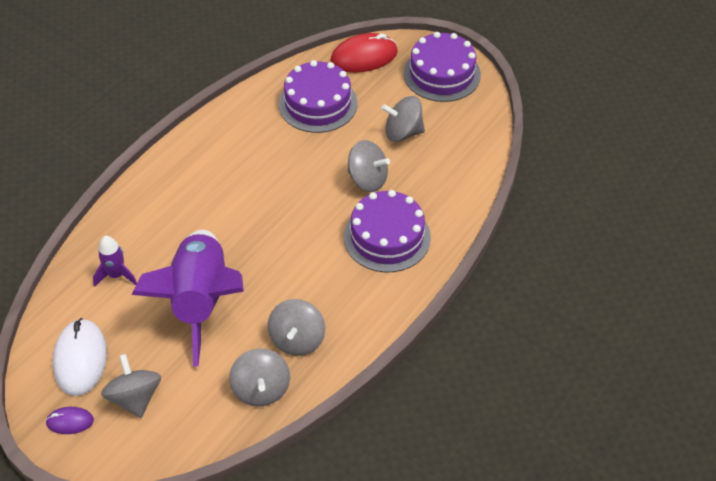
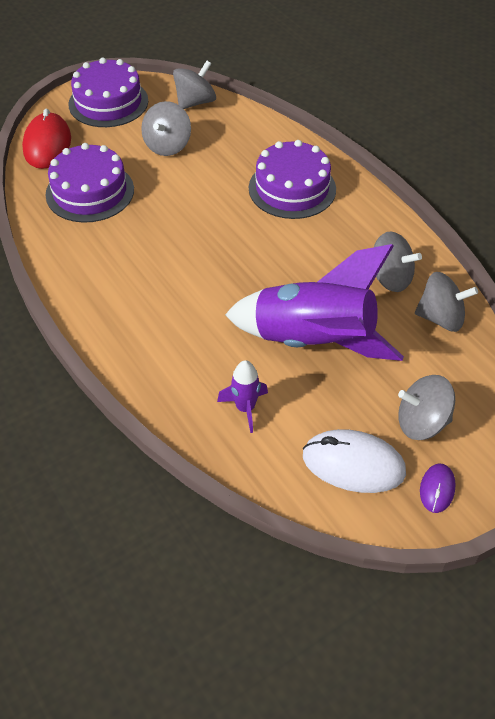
camera: 70 degrees left, 0 degrees up
grey spinning top [347,140,390,192] -> grey spinning top moved to [173,61,216,109]

